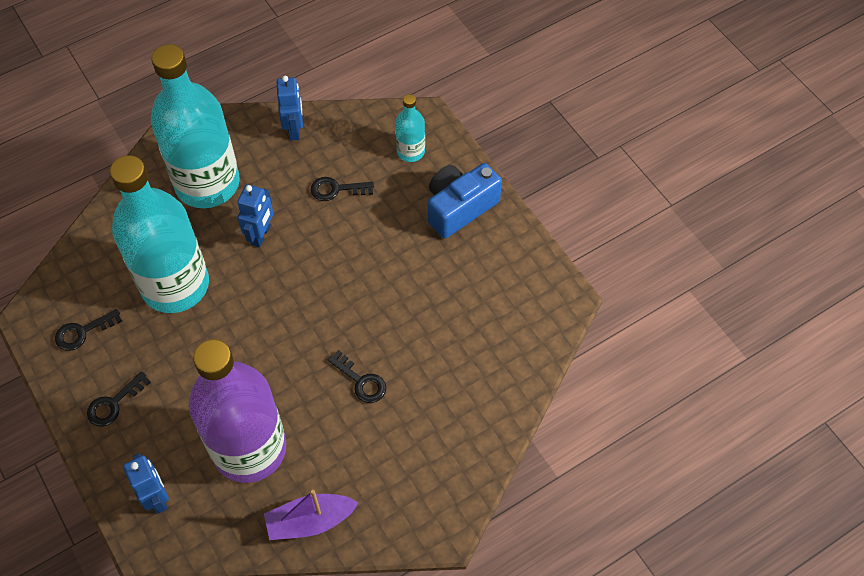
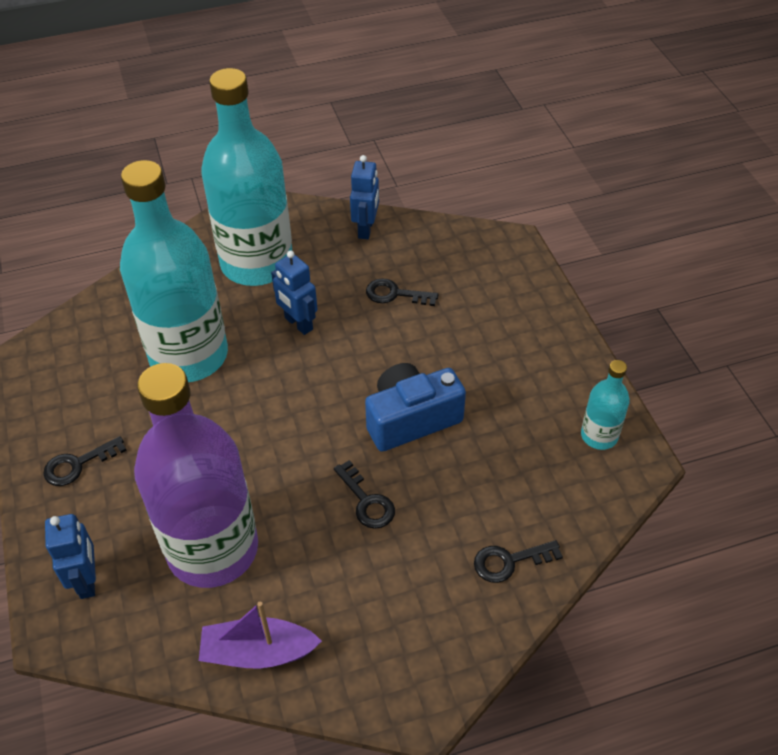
camera: 15 degrees right, 10 degrees down
black key [55,309,122,351] -> black key moved to [474,540,563,583]
blue robot [237,184,273,247] -> blue robot turned 105 degrees clockwise [271,251,317,335]
turquoise bottle [395,94,425,162] -> turquoise bottle moved to [581,360,630,450]
blue camera [428,163,502,239] -> blue camera moved to [365,363,466,452]

